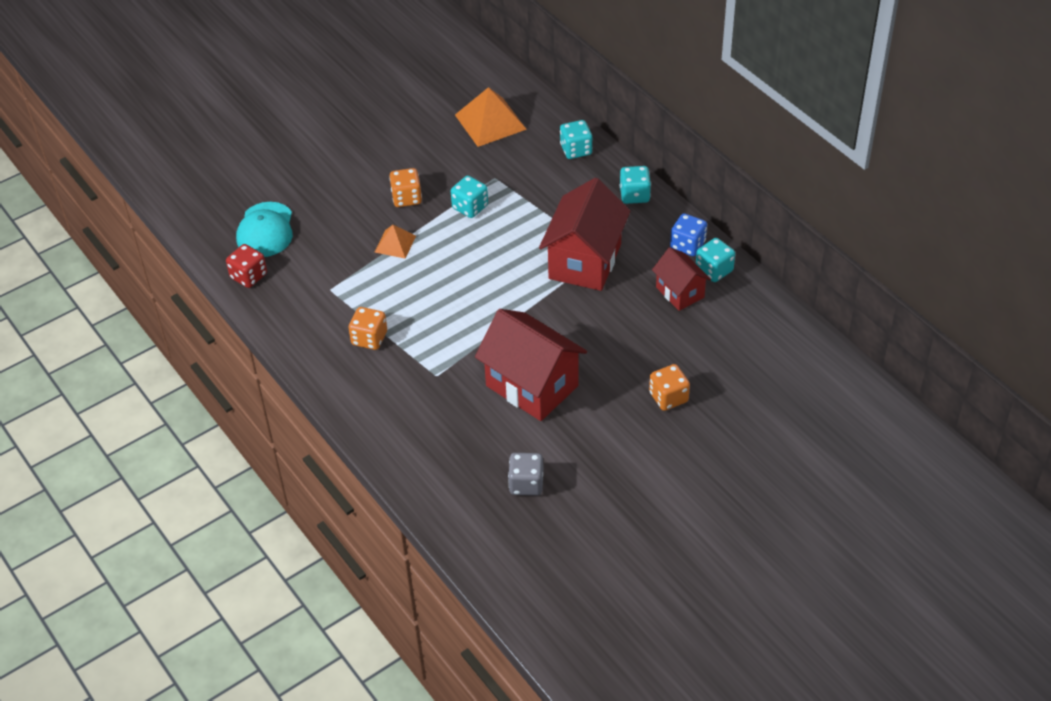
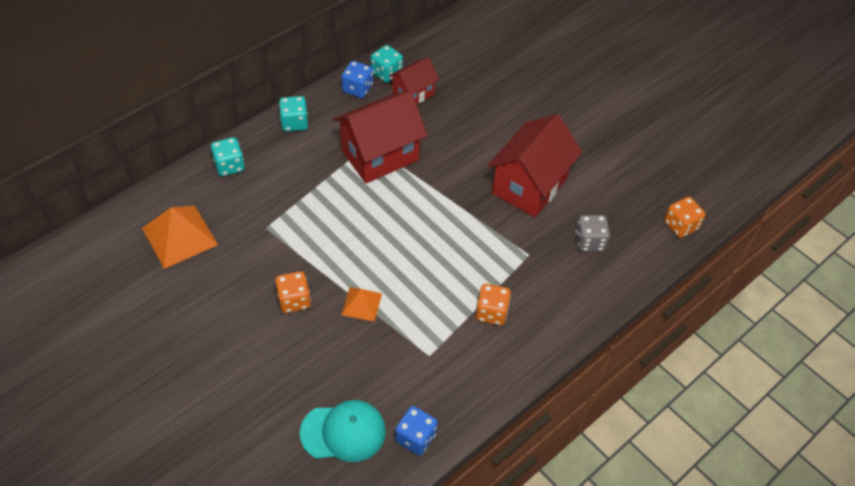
camera: 100 degrees left, 5 degrees up
red dice [226,244,267,288] -> blue dice [395,406,438,455]
turquoise dice [451,176,488,218] -> none
grey dice [508,453,543,496] -> grey dice moved to [575,215,610,251]
red house [539,178,631,291] -> red house turned 45 degrees counterclockwise [333,91,427,183]
orange dice [649,364,690,411] -> orange dice moved to [664,197,705,238]

